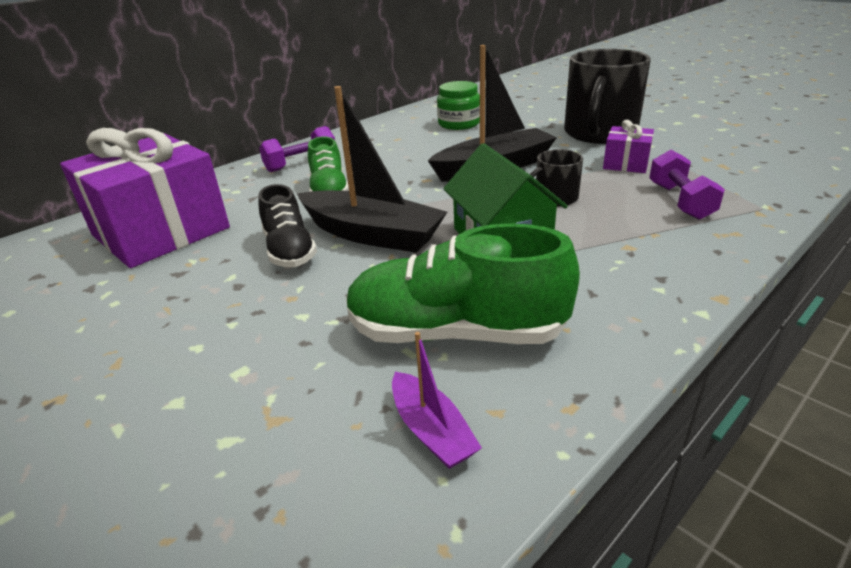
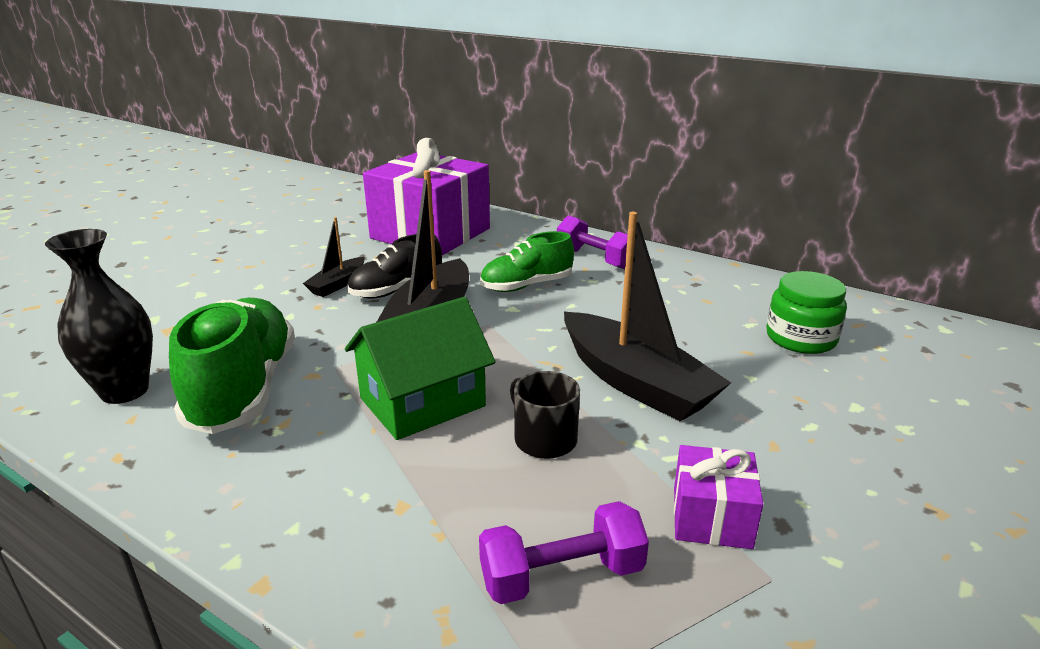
camera: 75 degrees right, 5 degrees down
purple boat [392,332,482,469] -> black vase [45,229,153,404]
black mug [564,49,651,144] -> none
none -> black boat [303,217,365,297]

